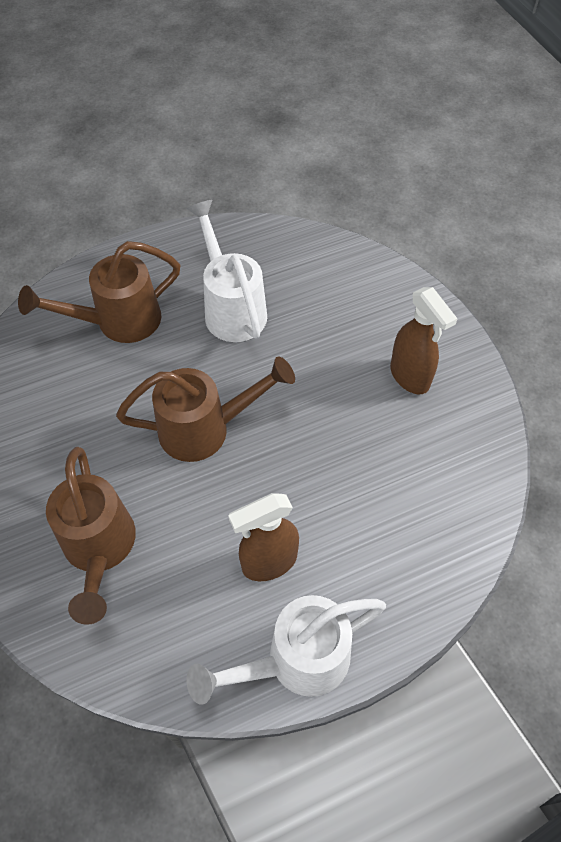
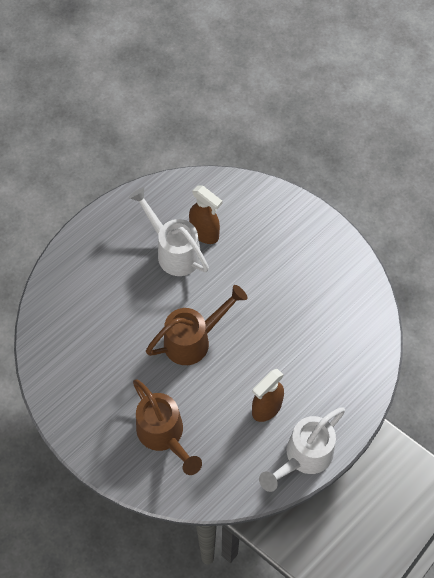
camera: 20 degrees left, 5 degrees up
brown watering can [18,241,180,343] -> none
brown spray bottle [390,287,458,394] -> brown spray bottle moved to [189,185,223,244]

